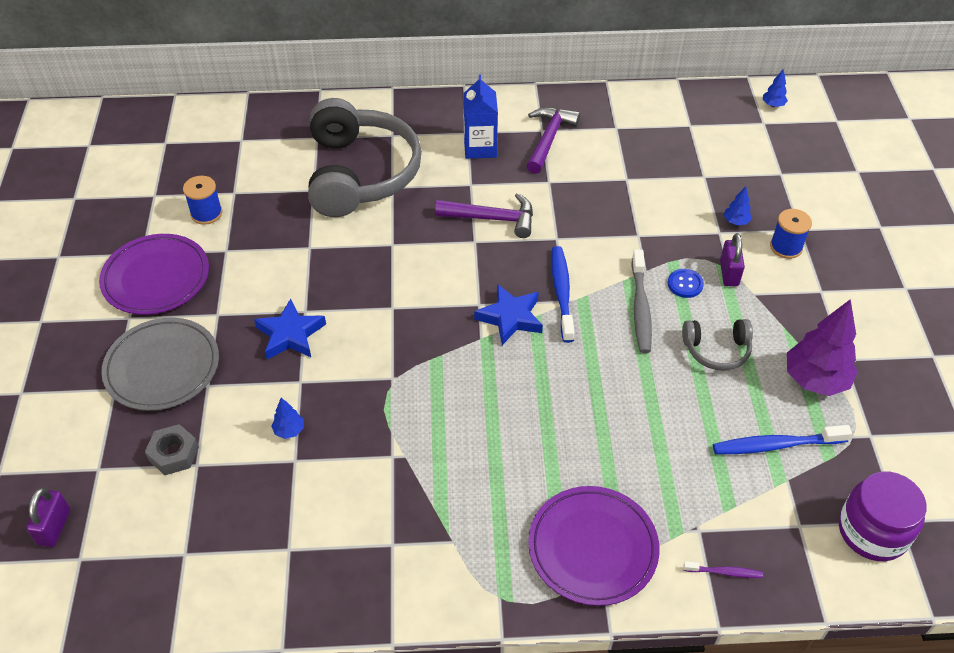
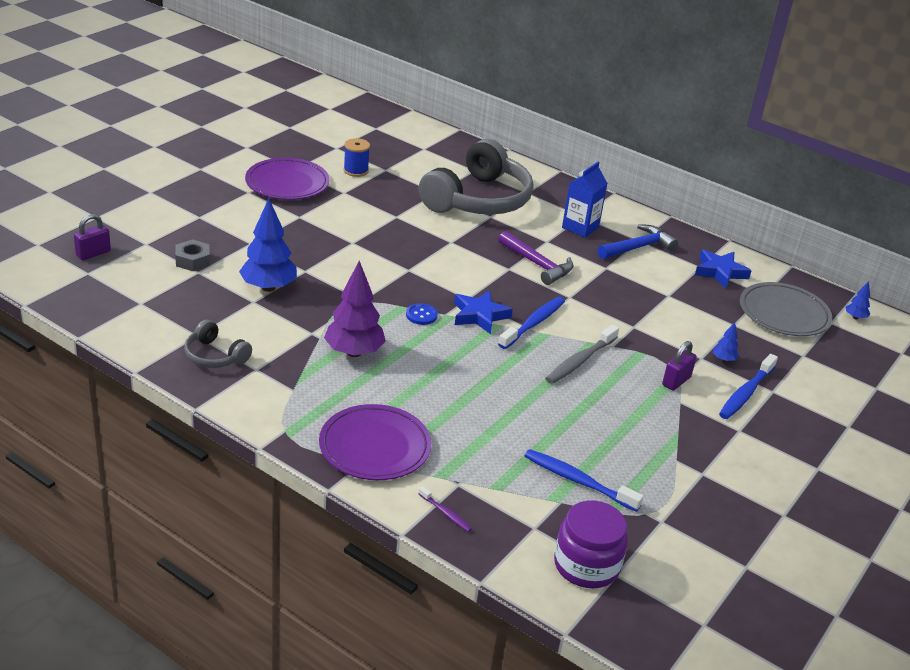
camera: 35 degrees right, 15 degrees down
grey plate [101,318,219,411] -> grey plate moved to [740,282,832,336]
blue star [254,299,326,360] -> blue star moved to [695,250,752,288]
blue tree [271,398,304,439] -> blue tree [239,198,297,292], size x2.22
purple hammer [526,107,580,174] -> blue hammer [598,224,678,259]
blue button [668,269,704,298] -> blue button moved to [406,303,438,325]
grey headphones [682,319,753,371] -> grey headphones moved to [184,320,252,368]
blue spool [770,209,812,259] -> blue toothbrush [719,354,778,419]
purple tree [787,299,858,396] -> purple tree moved to [324,261,386,357]

